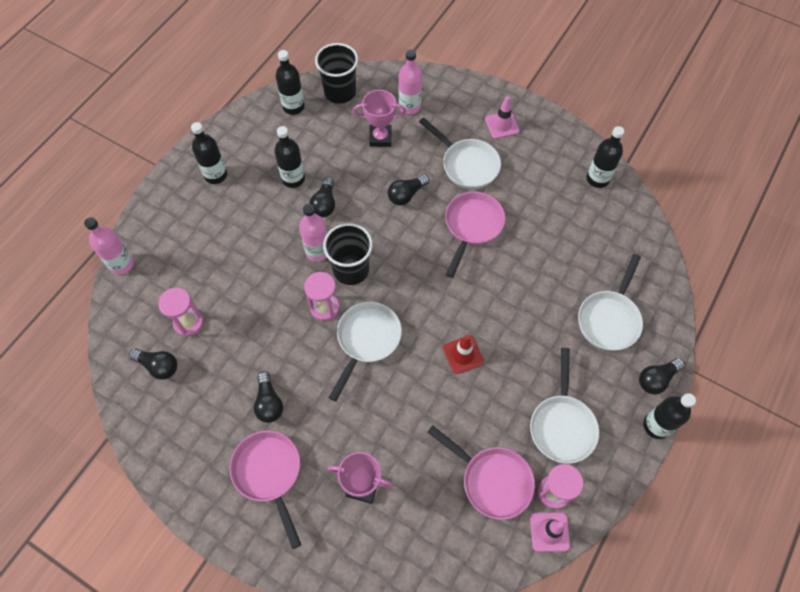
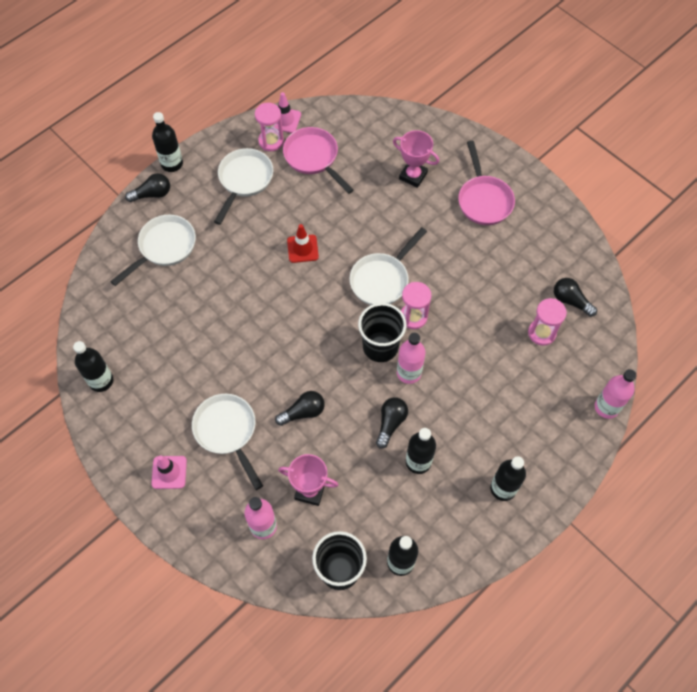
camera: 165 degrees left, 0 degrees up
black light bulb [254,371,283,423] -> none
pink pan [445,192,505,278] -> none

